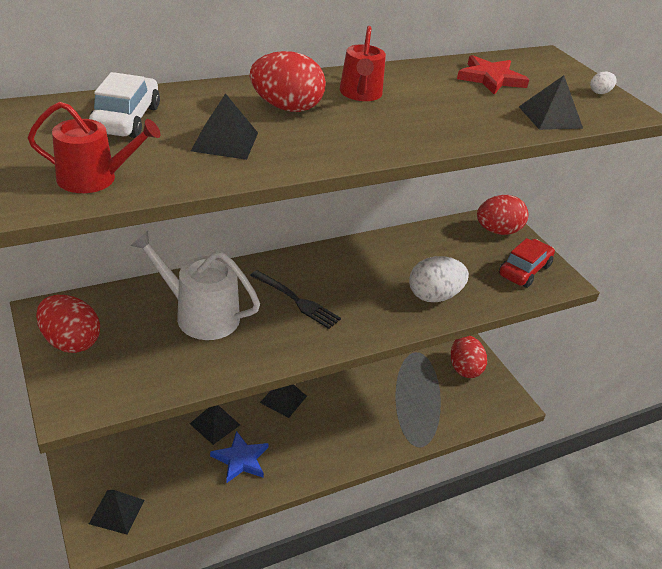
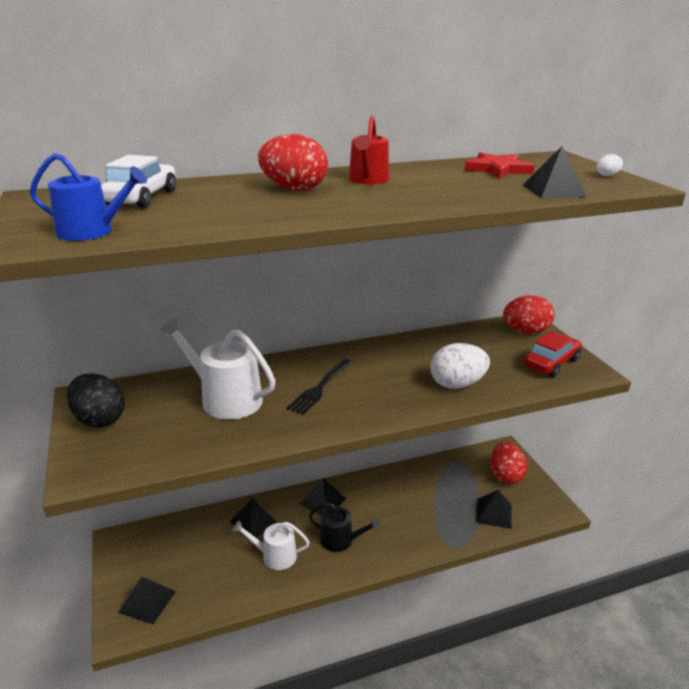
camera: 10 degrees right, 10 degrees down
red watering can [28,102,160,193] -> blue watering can [30,153,147,241]
red egg [36,295,100,353] -> black egg [67,373,125,427]
black pyramid [191,93,258,160] -> black pyramid moved to [476,490,512,529]
blue star [210,431,269,483] -> white watering can [232,520,310,570]
black fork [250,270,341,329] -> black fork turned 75 degrees clockwise [287,359,352,415]
none -> black watering can [309,502,380,552]

